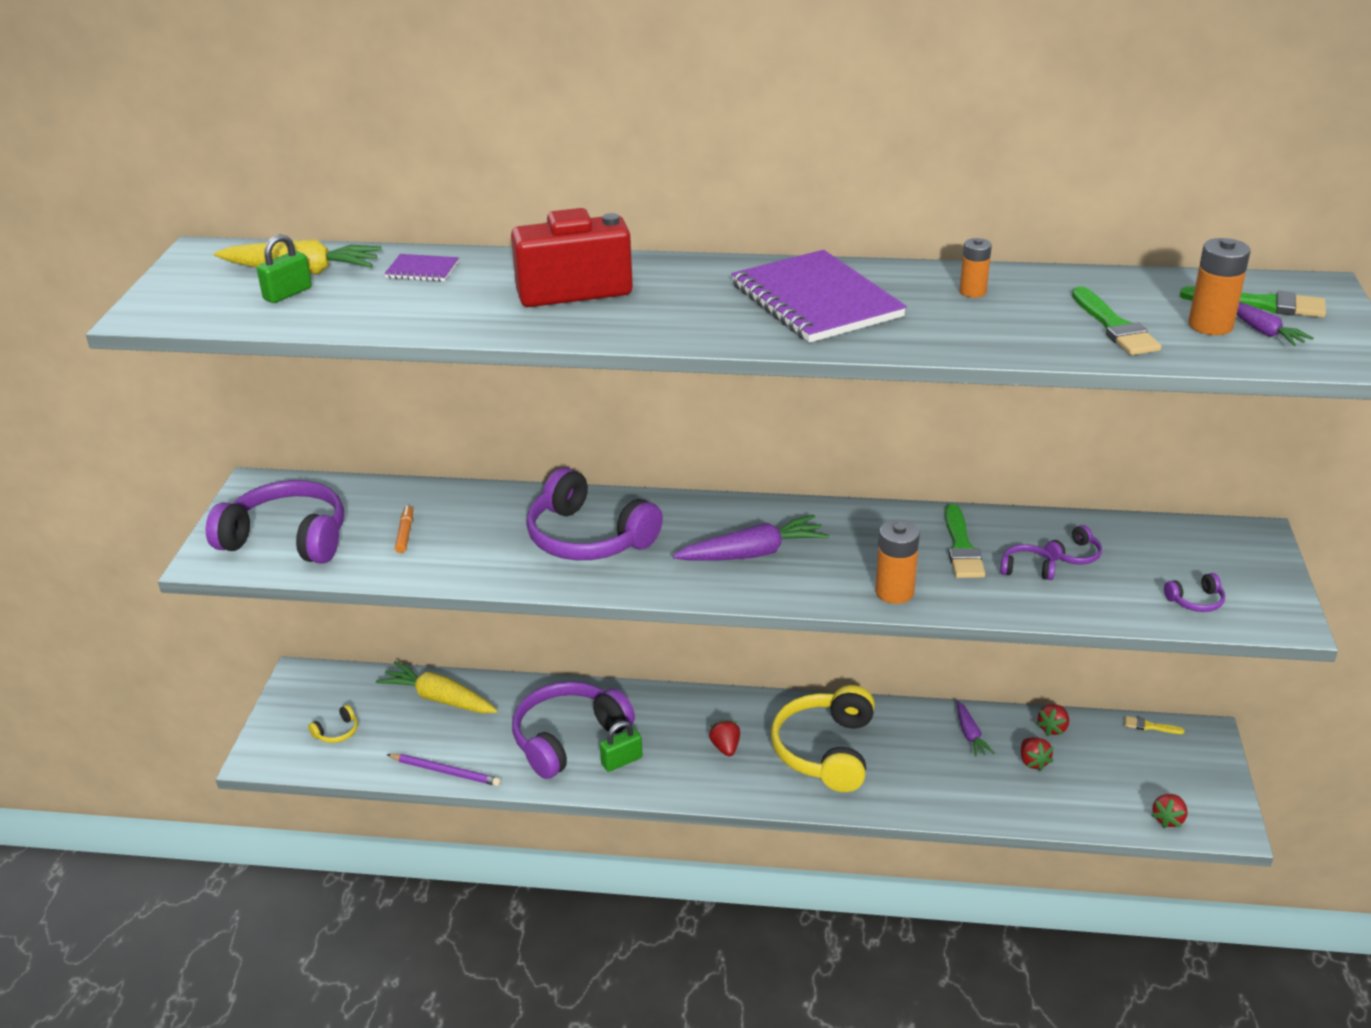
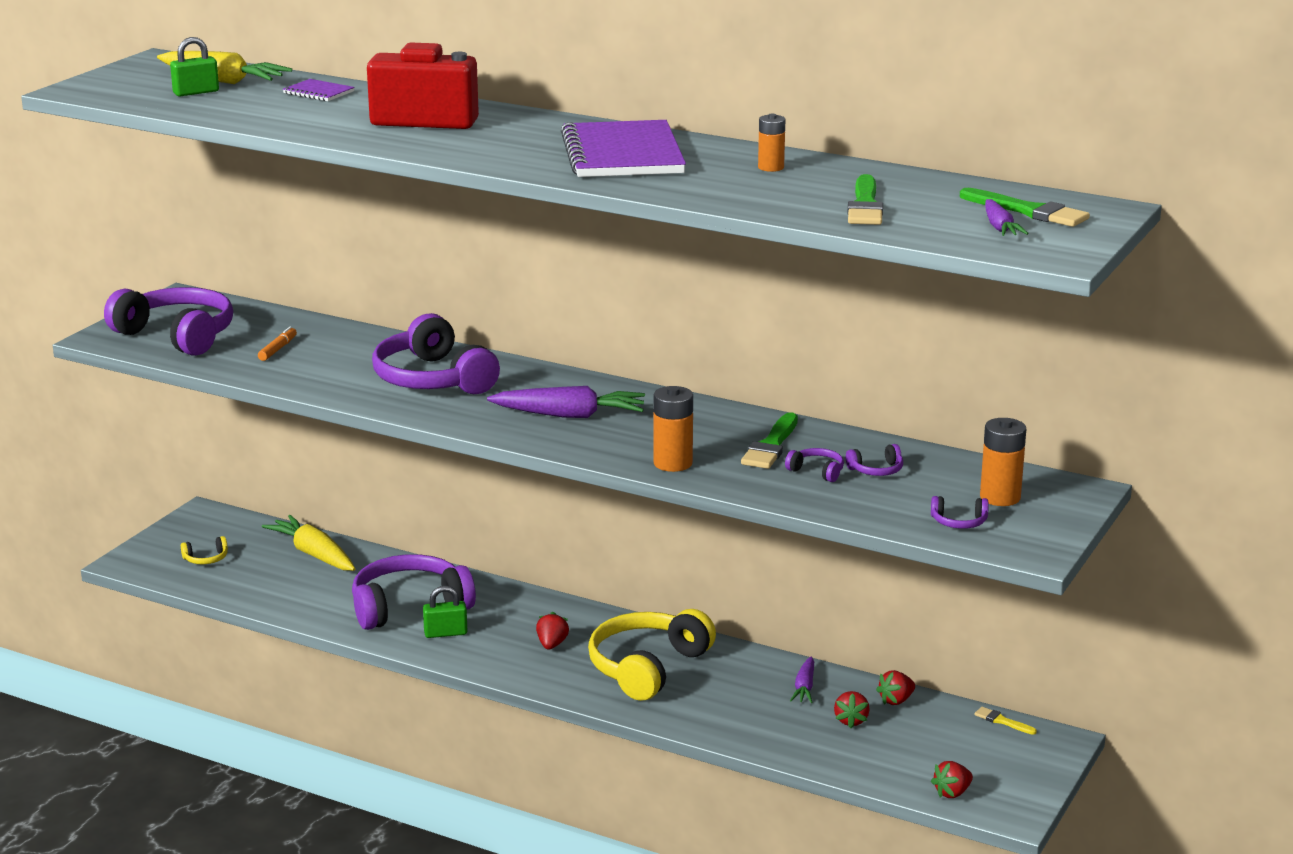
camera: 20 degrees right, 10 degrees down
purple pencil [387,754,501,786] -> none
orange battery [1188,238,1250,335] -> orange battery moved to [980,418,1026,506]

